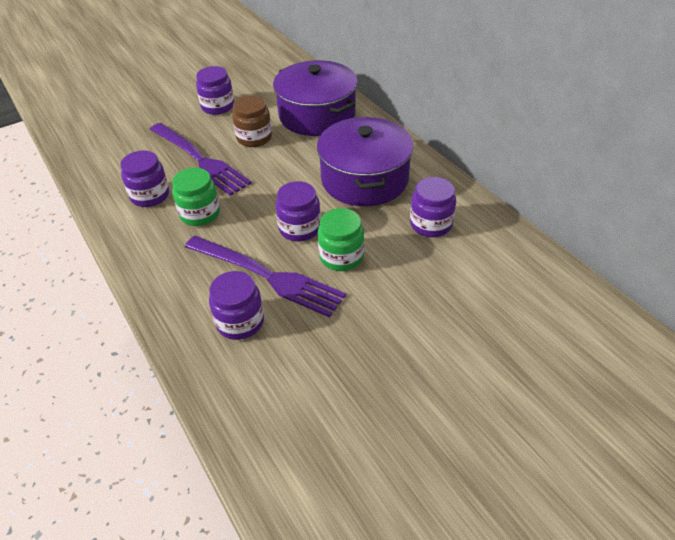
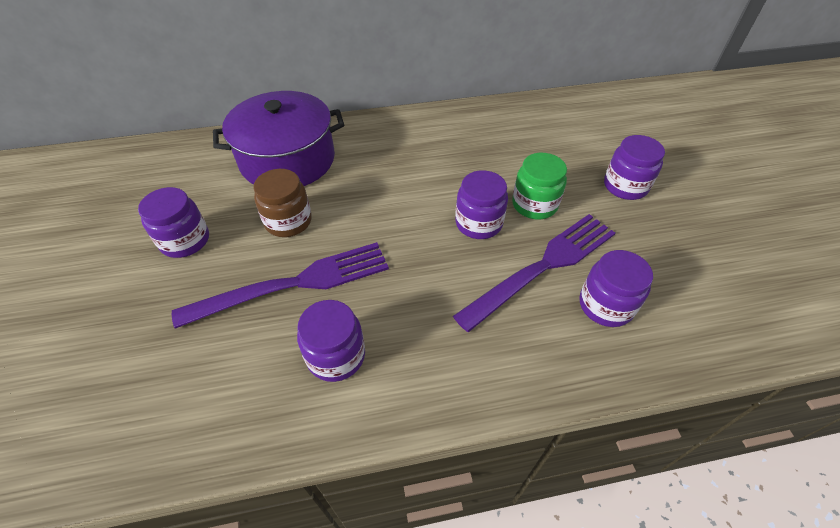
camera: 70 degrees left, 5 degrees up
green jar [172,168,220,226] -> none
purple pot [317,117,414,206] -> none
purple jar [410,177,456,237] -> purple jar moved to [604,135,665,200]

